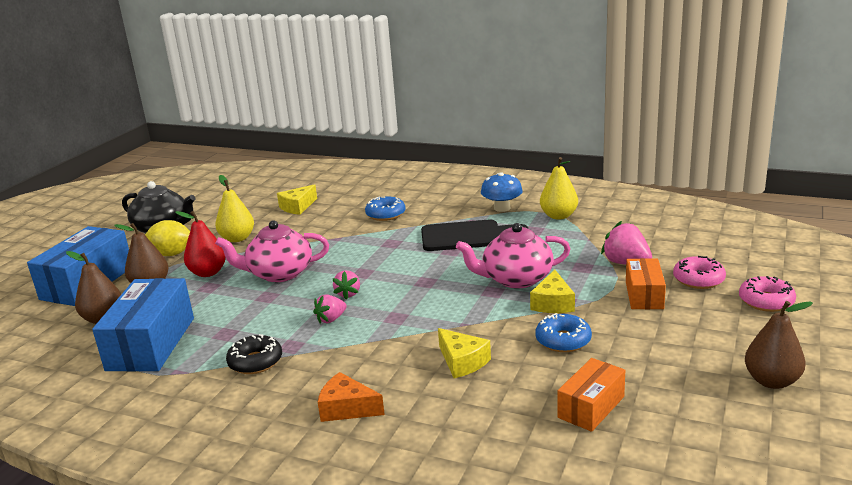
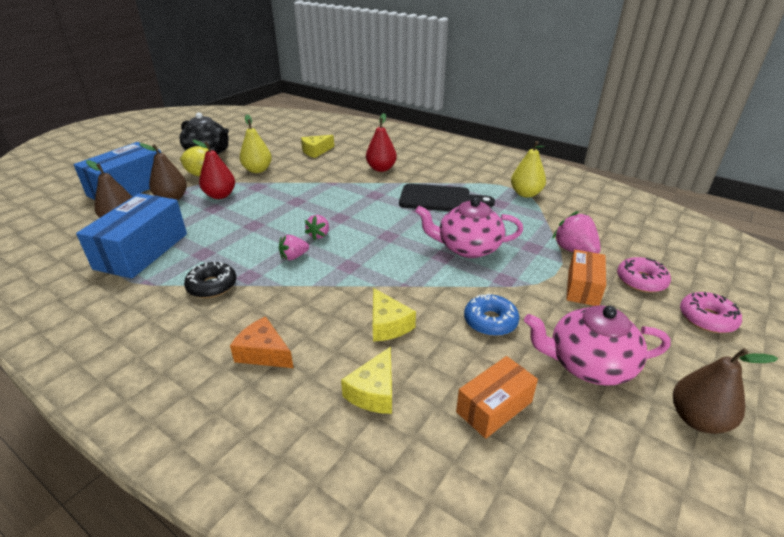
camera: 10 degrees right, 10 degrees up
pink teapot [215,220,329,282] -> pink teapot moved to [524,305,671,386]
blue donut [365,197,405,221] -> red pear [366,113,397,172]
blue mushroom [481,172,523,212] -> none
yellow cheese [530,270,575,313] -> yellow cheese moved to [341,347,392,414]

